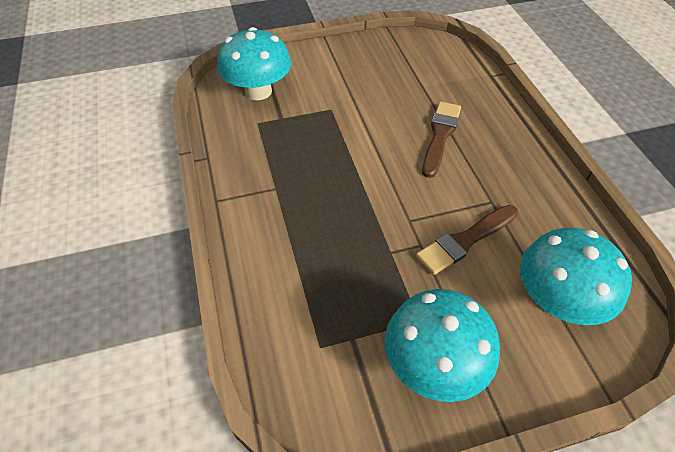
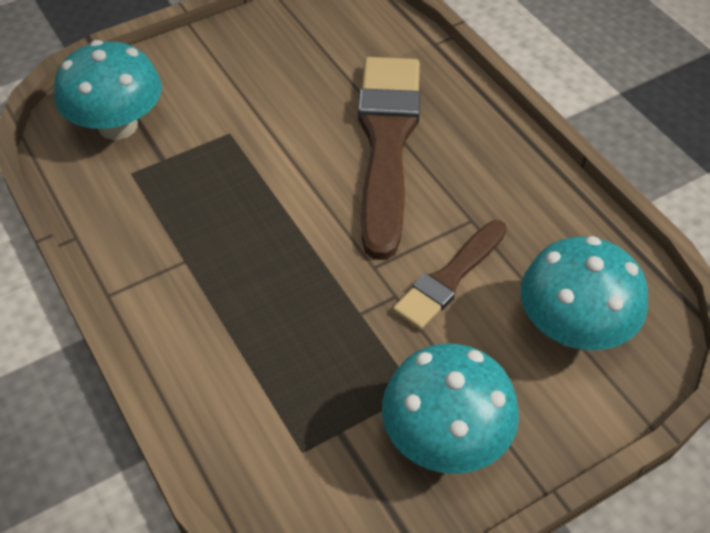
camera: 15 degrees left, 0 degrees up
brown brush [422,101,461,178] -> brown brush [358,57,420,260], size x1.82

